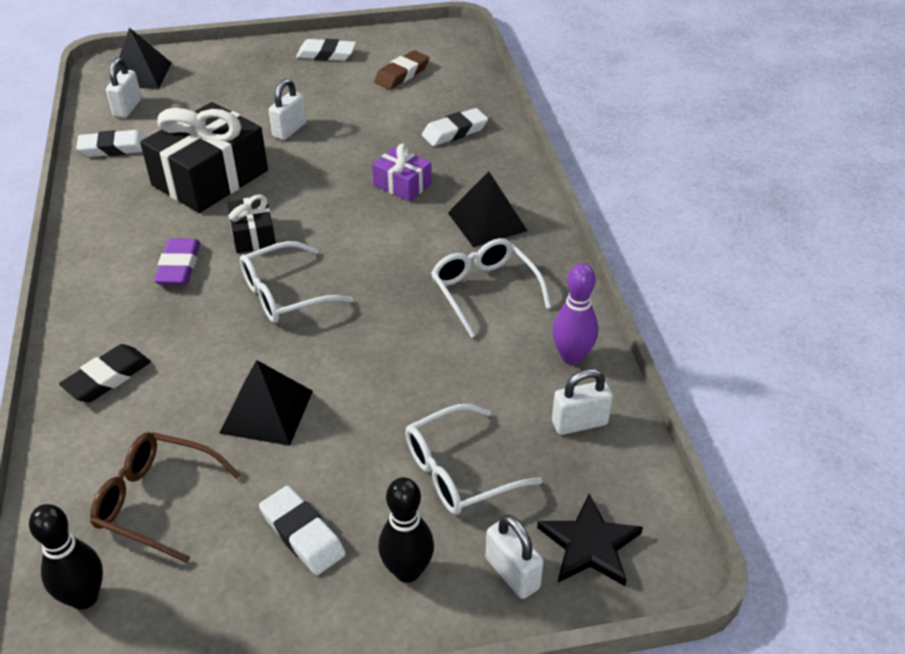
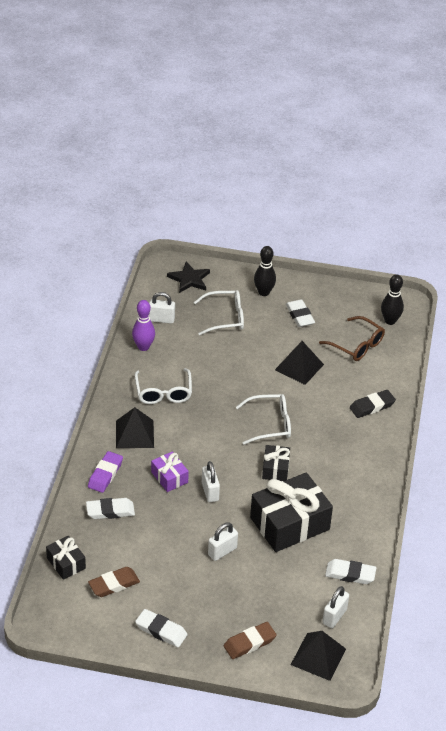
camera: 160 degrees left, 0 degrees up
purple eraser [154,238,200,285] -> purple eraser moved to [88,451,123,493]
white padlock [486,515,544,599] -> white padlock moved to [202,461,220,502]
none -> black gift [46,536,86,580]
none -> brown eraser [224,622,277,659]

